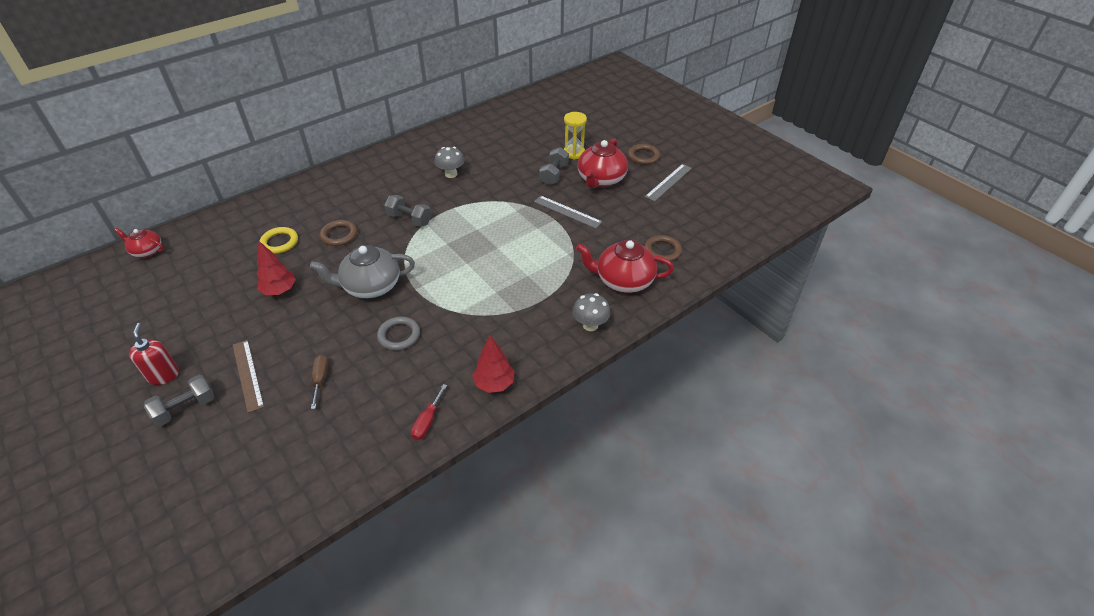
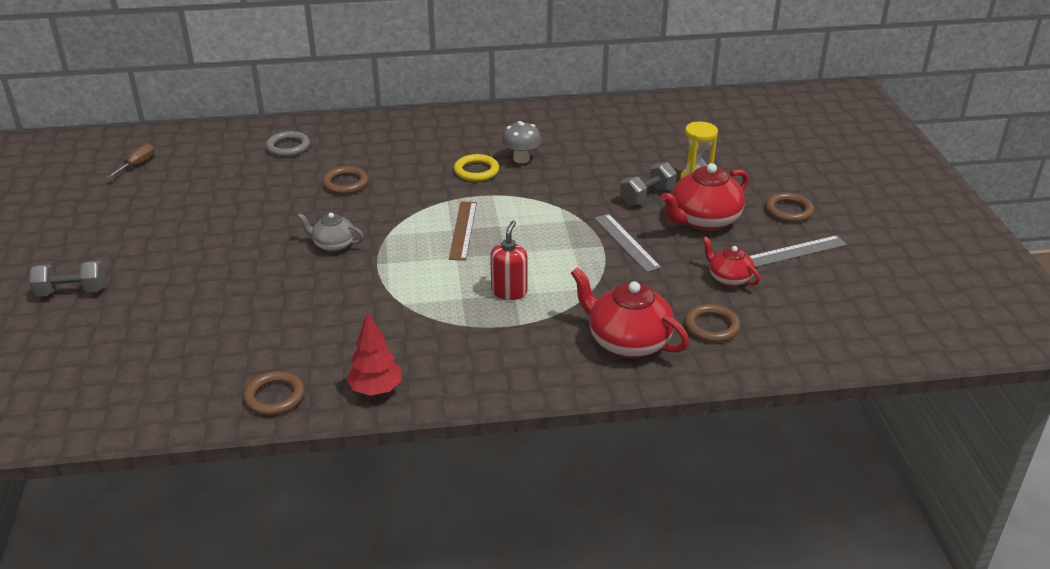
camera: 30 degrees right, 10 degrees down
red teapot [114,228,164,258] -> red teapot moved to [702,237,760,287]
red soap dispenser [129,323,179,385] -> red soap dispenser moved to [490,220,528,300]
brown ruler [233,340,264,413] -> brown ruler moved to [449,201,477,261]
red tree [257,241,296,295] -> none
yellow ring [259,227,298,254] -> yellow ring moved to [454,154,499,181]
grey teapot [310,245,415,299] -> grey teapot [297,213,364,252], size x0.57
brown screwdriver [311,355,328,409] -> brown screwdriver moved to [107,144,155,178]
grey ring [377,316,420,351] -> grey ring moved to [266,131,310,157]
grey dumbbell [384,195,431,227] -> none
red screwdriver [411,384,447,440] -> brown ring [243,371,305,416]
grey mushroom [573,293,610,331] -> none

